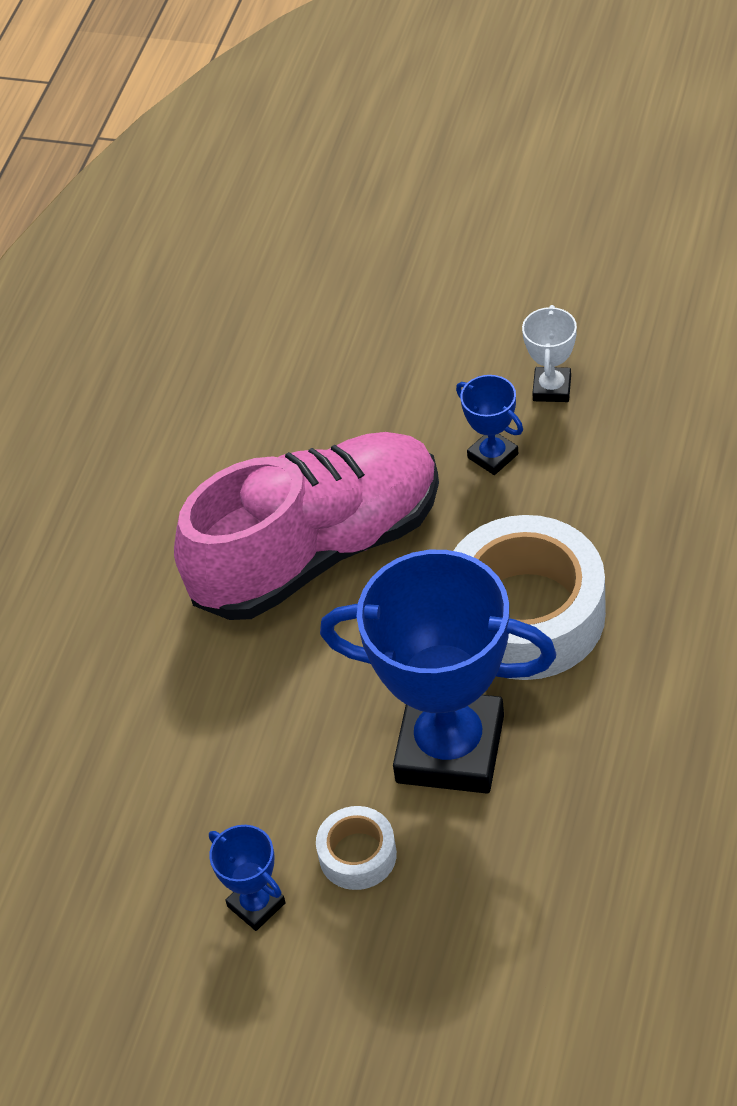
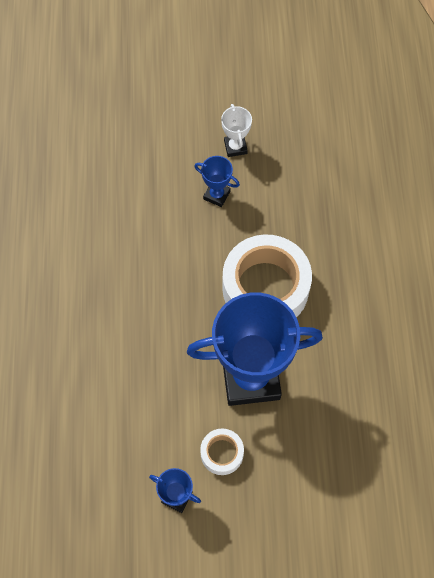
camera: 25 degrees left, 15 degrees up
pink shoe [174,432,439,620] -> none

